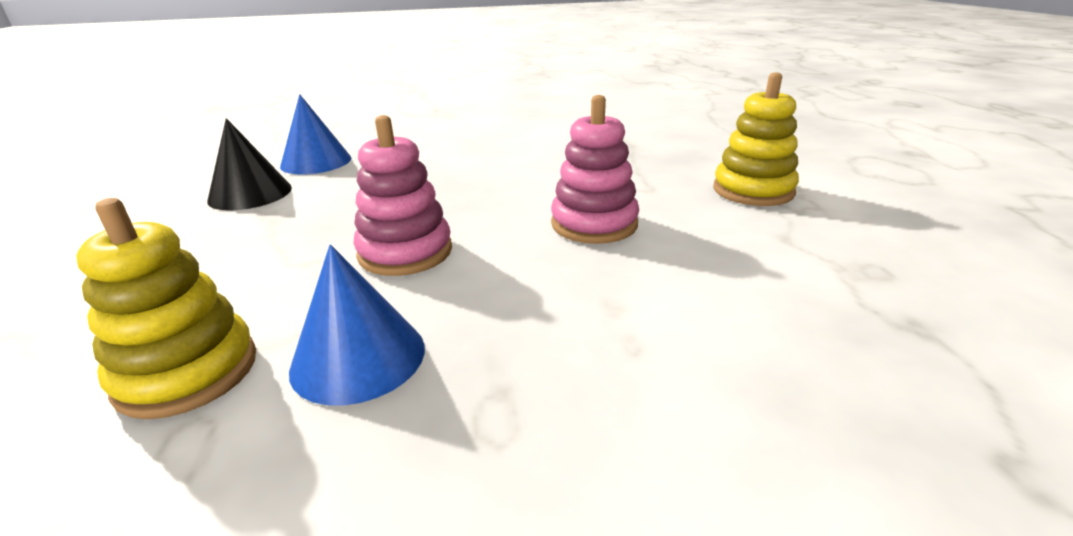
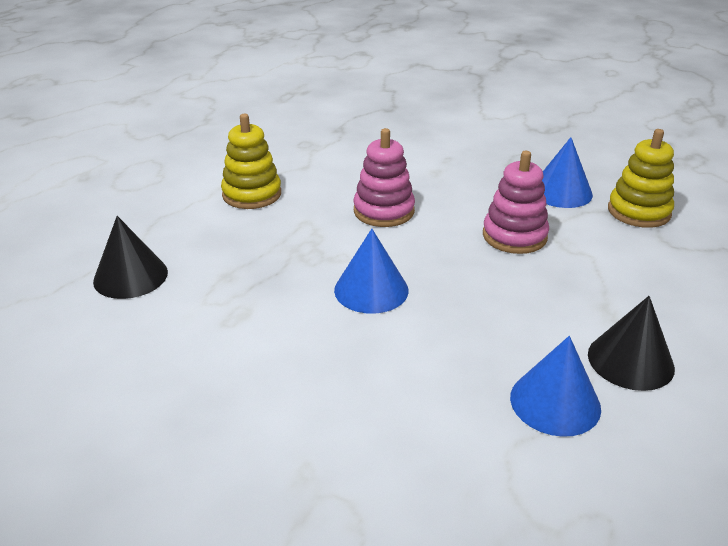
camera: 145 degrees left, 5 degrees up
none -> black cone [93,216,168,299]
none -> blue cone [334,229,408,314]

